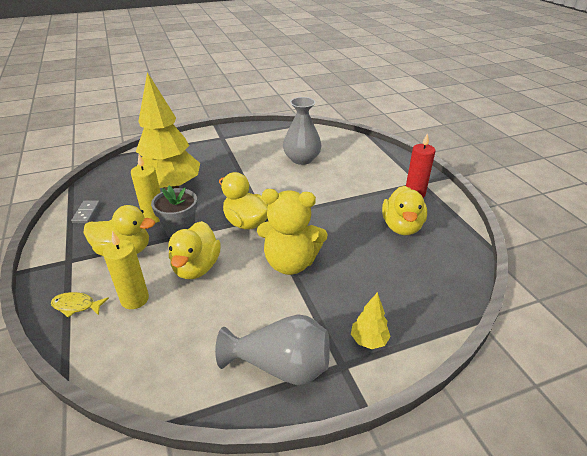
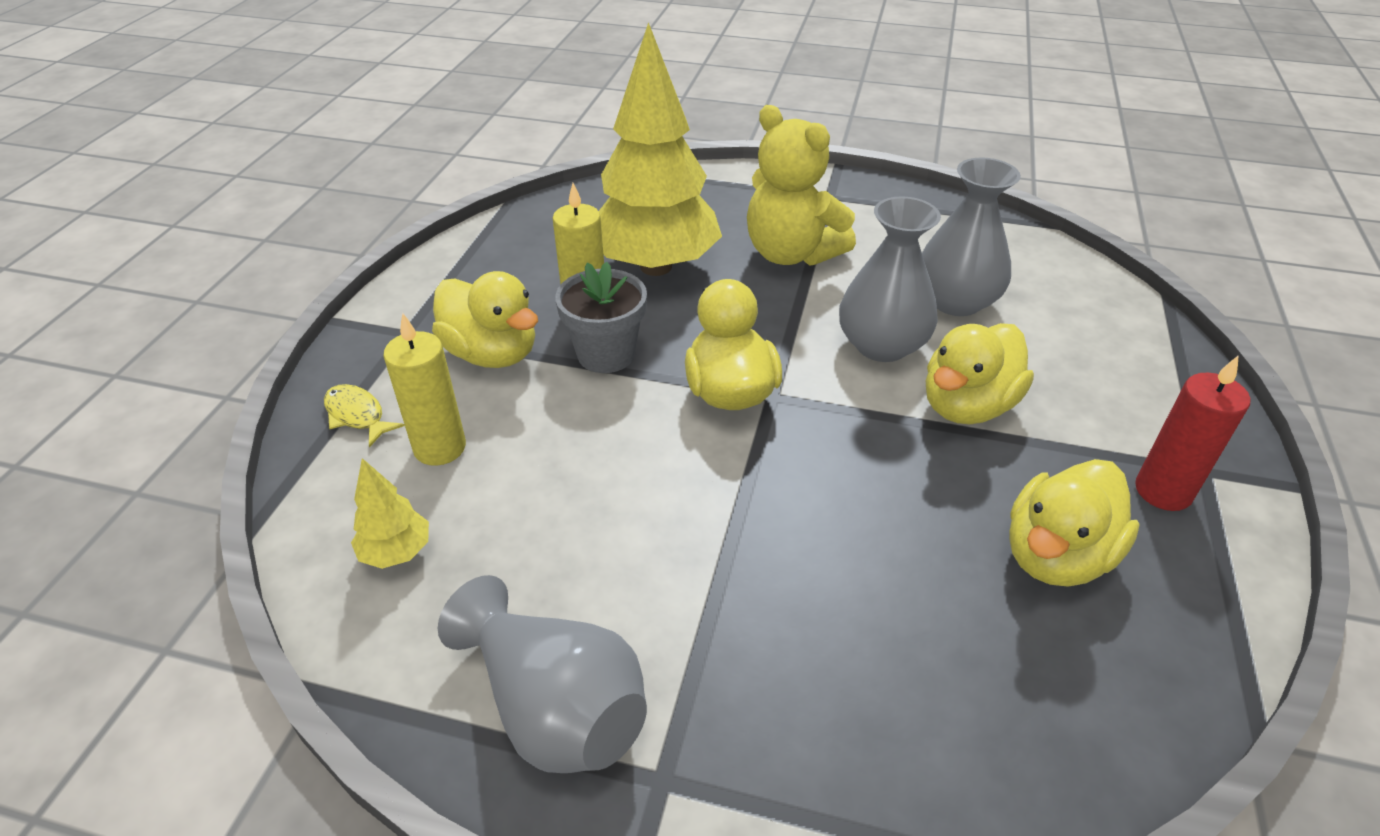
camera: 35 degrees right, 5 degrees up
grey domino [71,201,100,223] -> none
yellow duck [168,221,221,279] -> yellow duck moved to [926,323,1034,424]
yellow teddy bear [257,189,327,275] -> yellow teddy bear moved to [747,105,856,266]
yellow tree [351,292,391,349] -> yellow tree moved to [351,458,429,569]
none -> grey vase [839,196,941,362]

